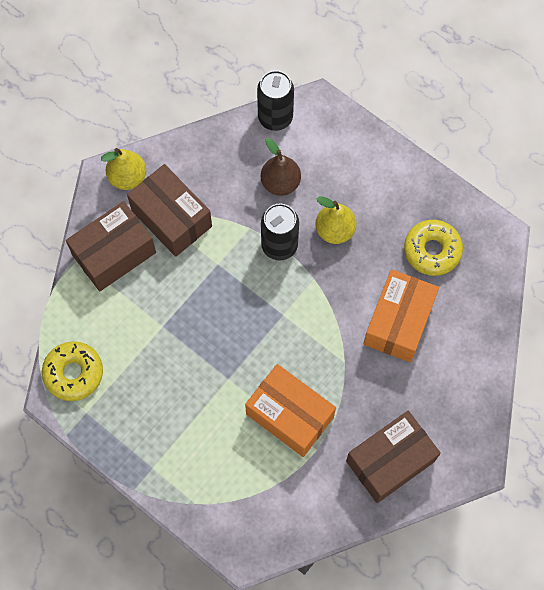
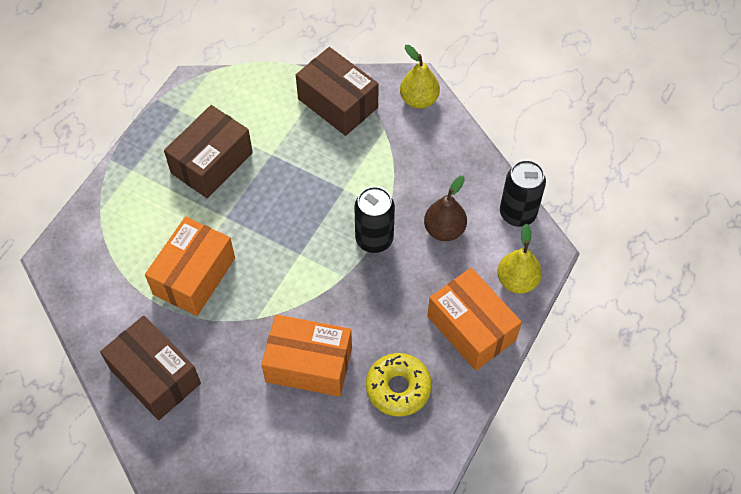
camera: 80 degrees right, 10 degrees down
yellow donut [42,341,103,401] -> none
brown box [127,164,212,257] -> brown box moved to [164,105,253,198]
yellow pear [315,196,357,244] -> yellow pear moved to [497,224,542,294]
none -> orange box [428,268,522,371]

